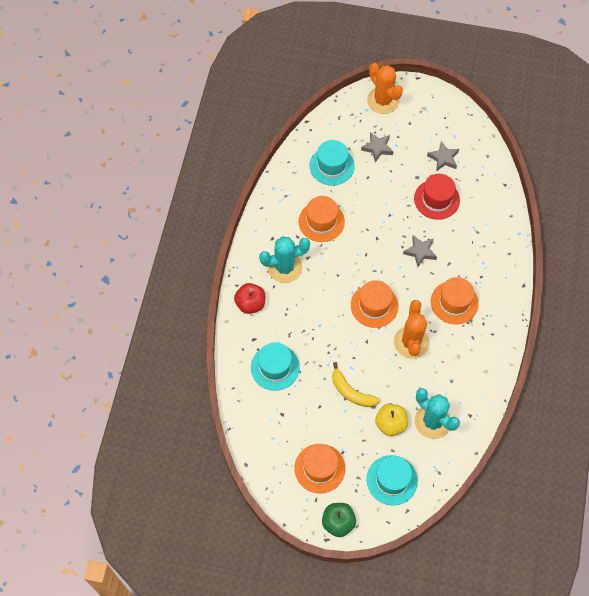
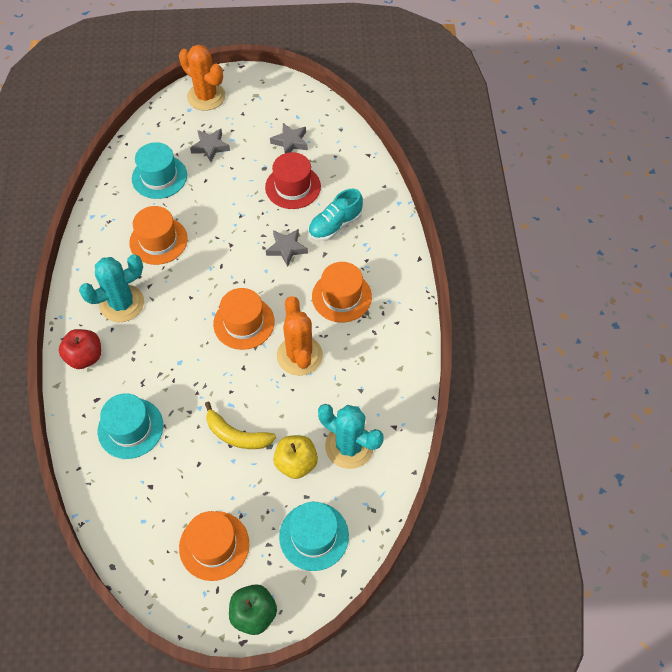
camera: 15 degrees left, 5 degrees down
none -> turquoise shoe [308,189,363,241]

